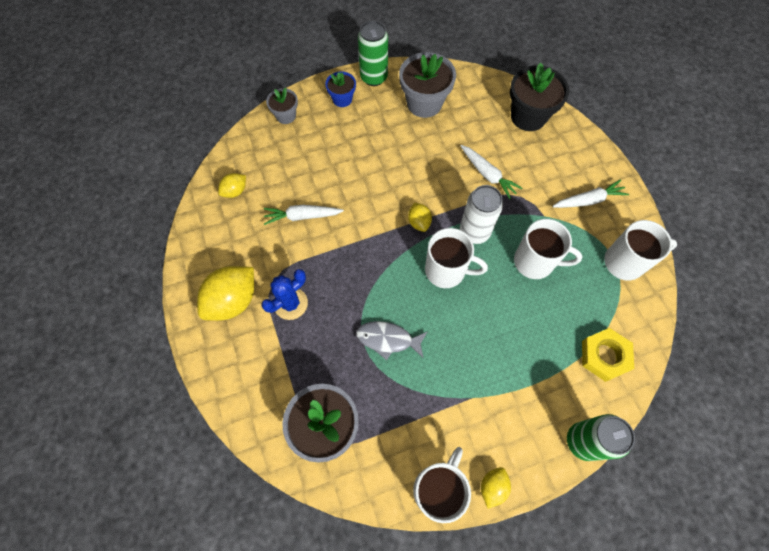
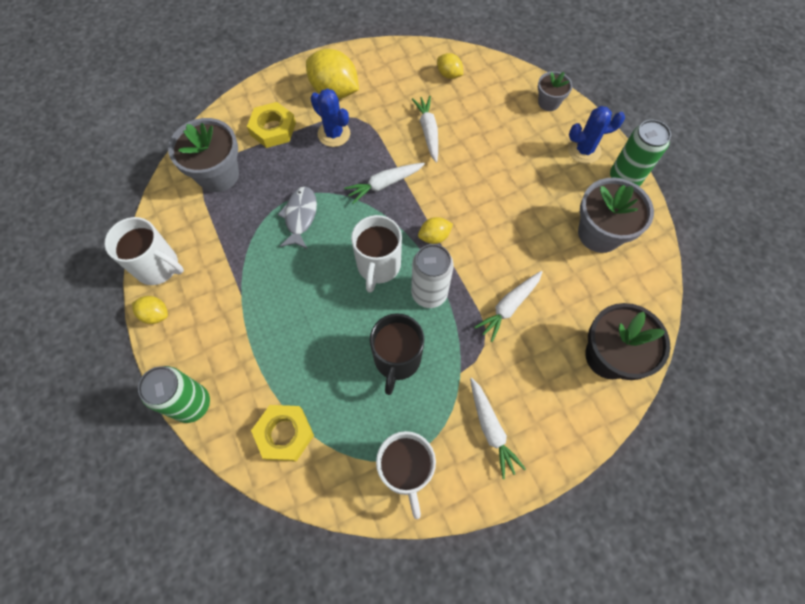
camera: 85 degrees right, 0 degrees up
blue flower pot [325,71,356,107] -> blue cactus [568,106,625,164]
white mug [514,219,583,279] -> black mug [370,313,425,395]
none -> yellow nut [247,102,296,148]
none -> white carrot [344,163,425,204]

